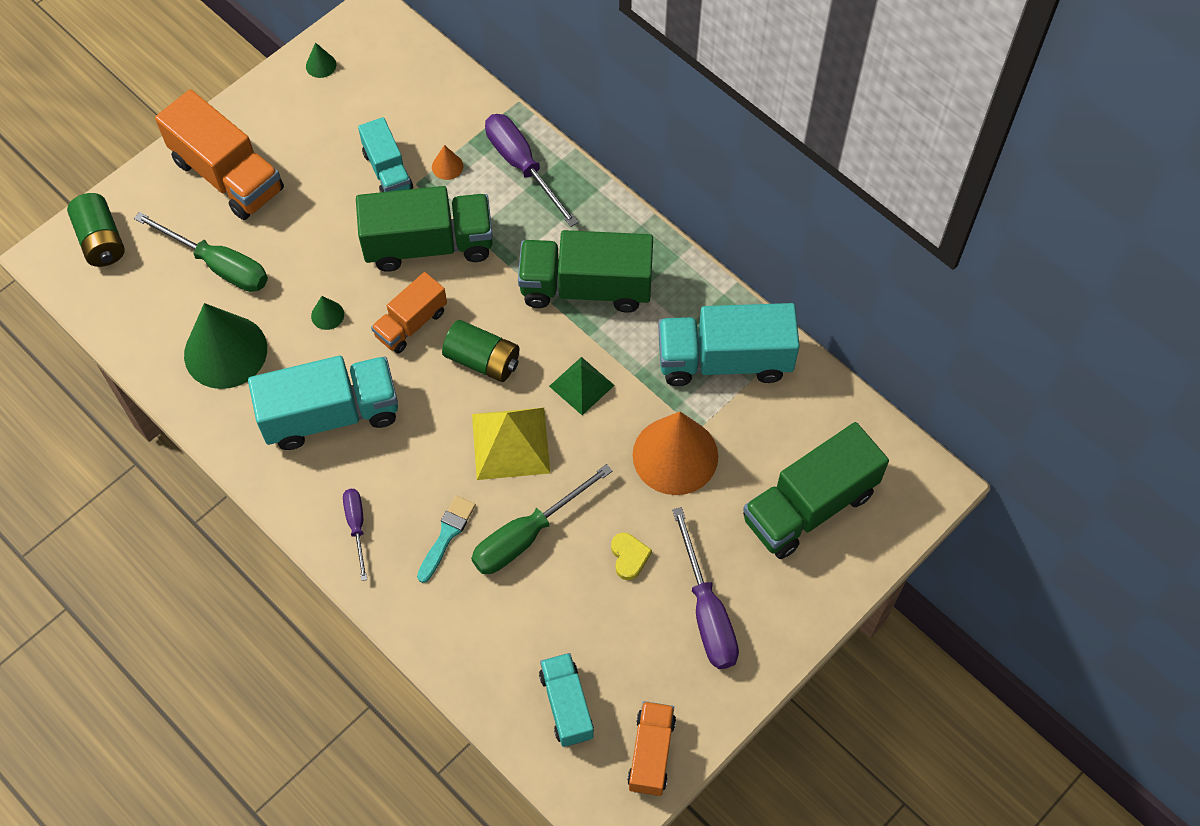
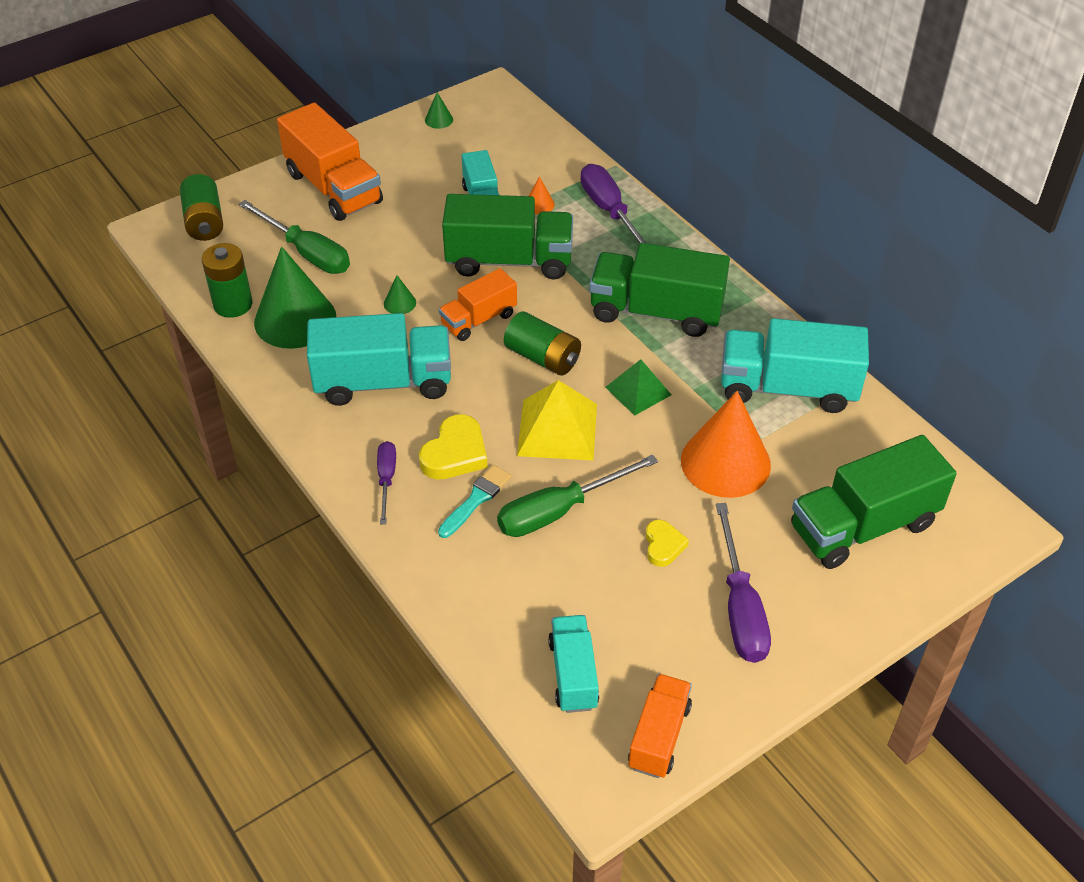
camera: 10 degrees right, 15 degrees down
none -> green battery [202,243,253,318]
none -> yellow heart [419,414,488,480]

